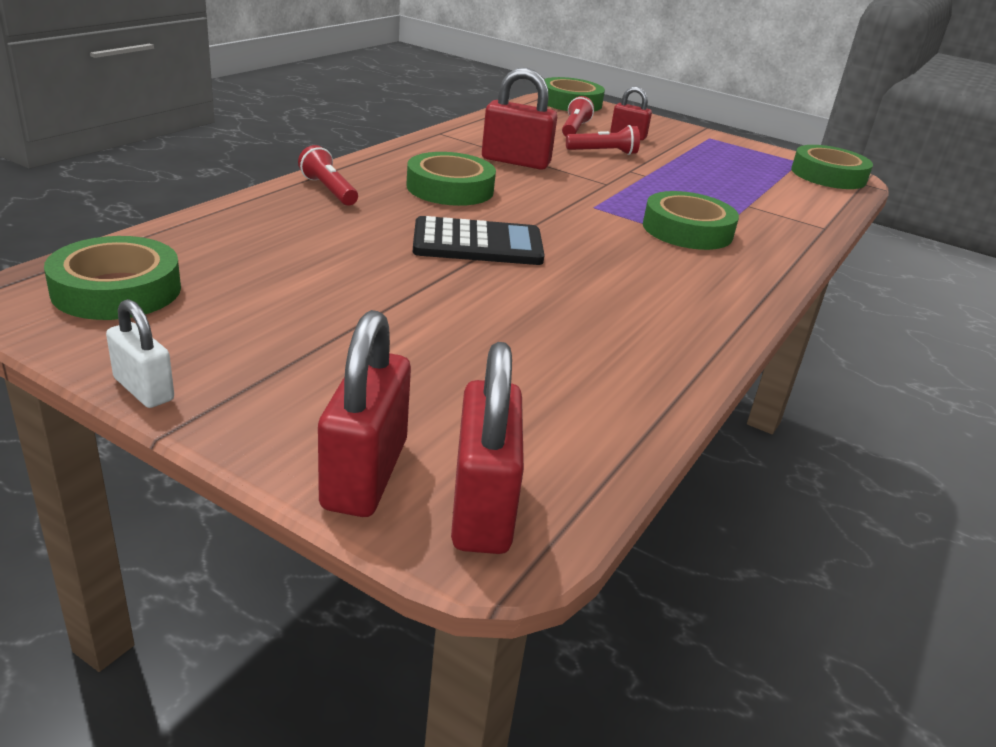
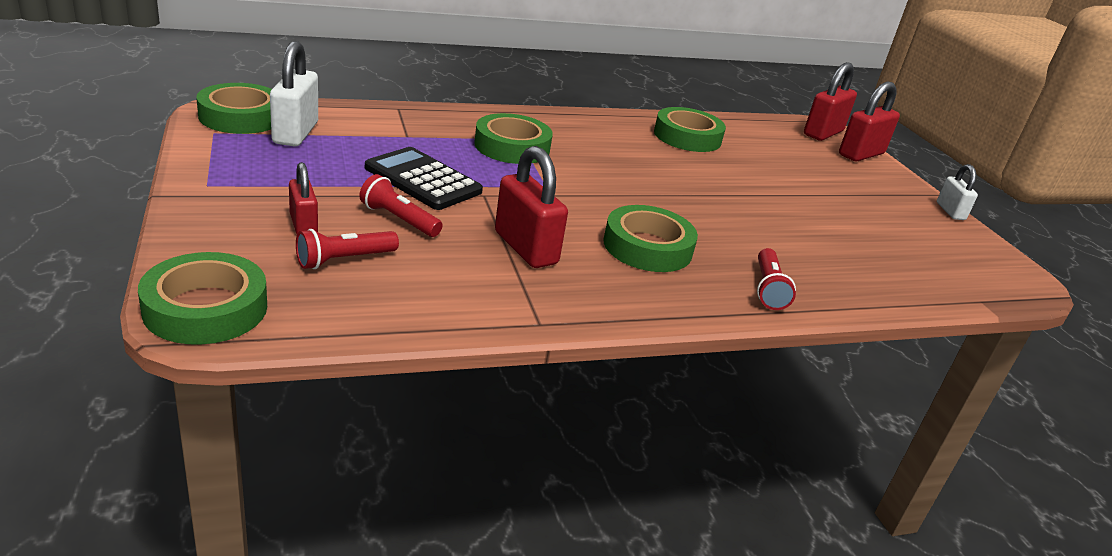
camera: 140 degrees left, 0 degrees up
green tape [44,236,181,320] -> green tape moved to [654,107,726,152]
black calculator [413,216,544,265] -> black calculator moved to [365,147,483,210]
none -> white padlock [270,41,318,147]

